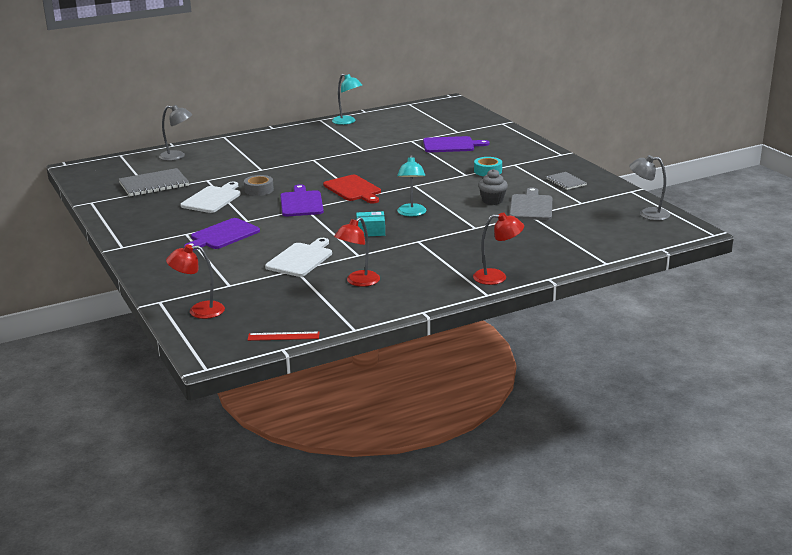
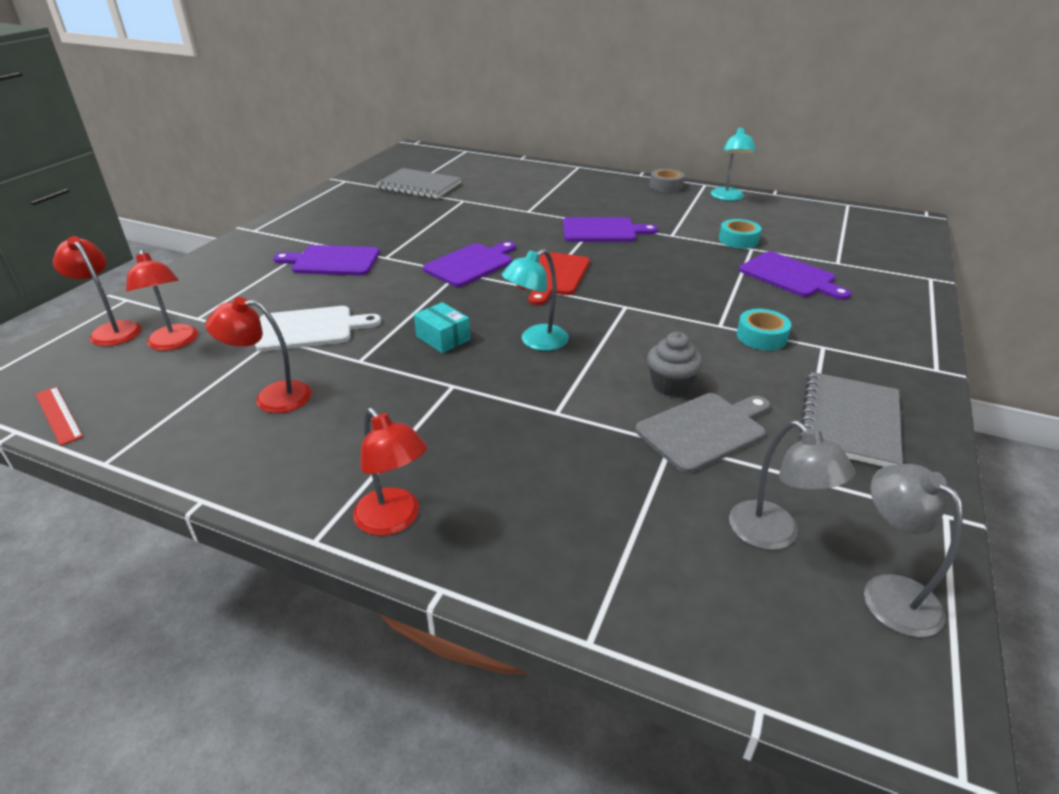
camera: 50 degrees right, 10 degrees up
grey lamp [159,105,192,161] -> grey lamp moved to [729,421,855,550]
white cutting board [180,182,241,213] -> none
grey tape [244,175,274,196] -> grey tape moved to [650,169,685,192]
grey notebook [546,172,587,190] -> grey notebook [799,372,903,467], size x1.73
none -> red lamp [126,249,198,351]
none -> purple cutting board [563,217,658,242]
none -> turquoise tape [719,219,761,249]

